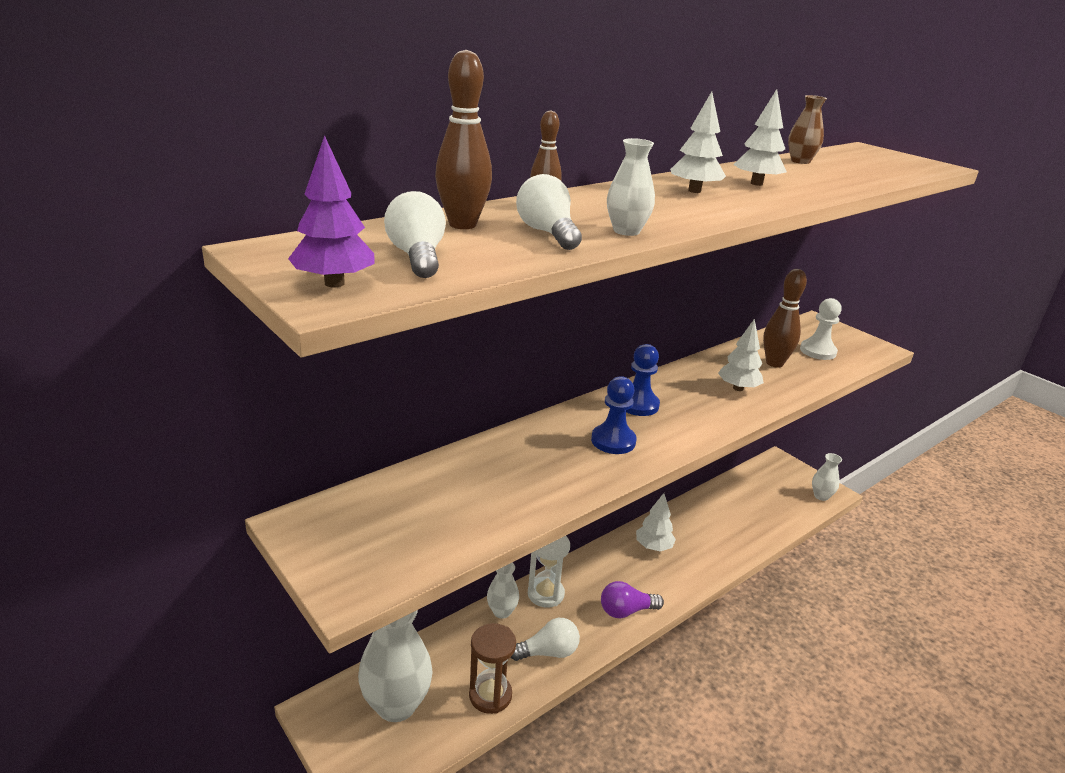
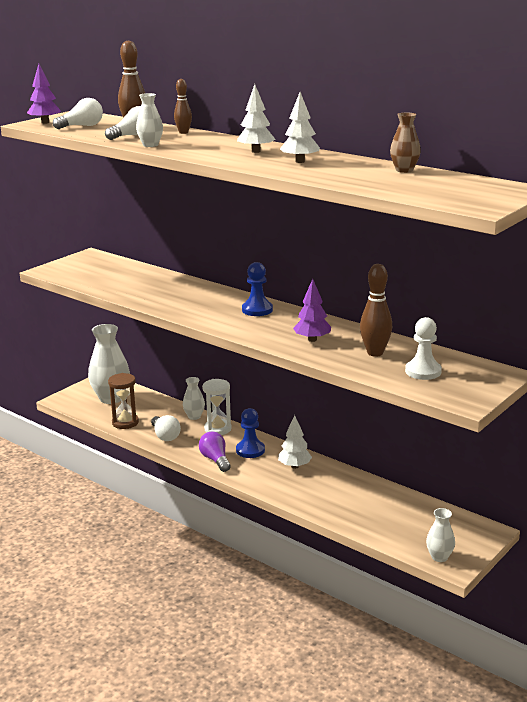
camera: 80 degrees right, 5 degrees down
blue pawn [591,376,637,454] -> blue pawn moved to [236,408,265,458]
white tree [718,318,764,391] -> purple tree [293,279,331,342]

